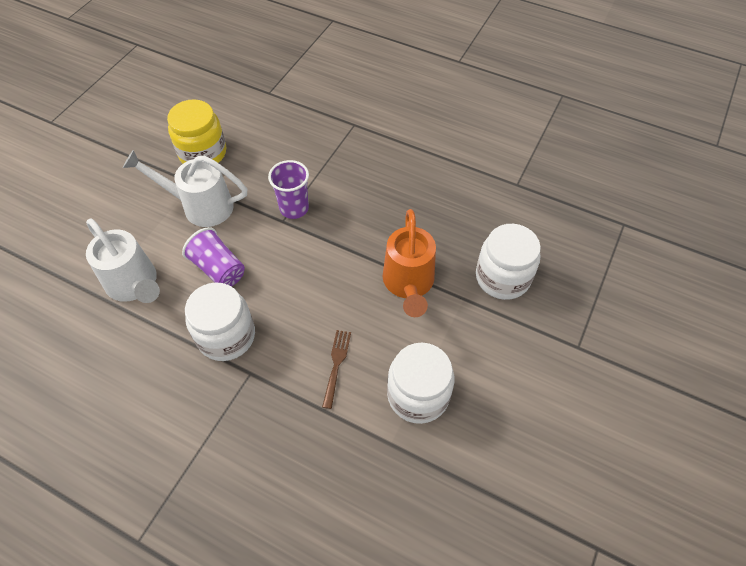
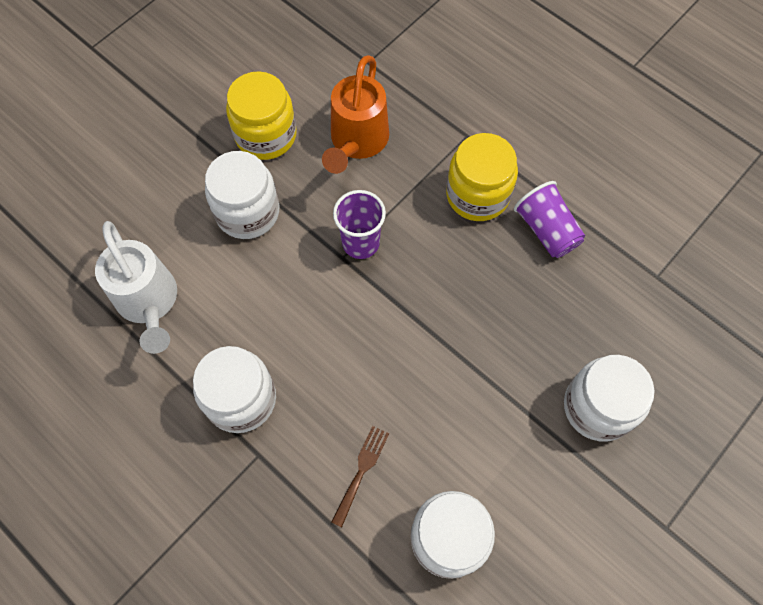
camera: 15 degrees right, 10 degrees up
white watering can [123,150,247,227] -> white jar [205,151,279,239]
purple cup [182,227,245,287] -> purple cup moved to [514,181,585,258]
orange watering can [383,209,436,317] -> orange watering can moved to [322,55,389,174]
none -> yellow jar [446,133,518,221]

